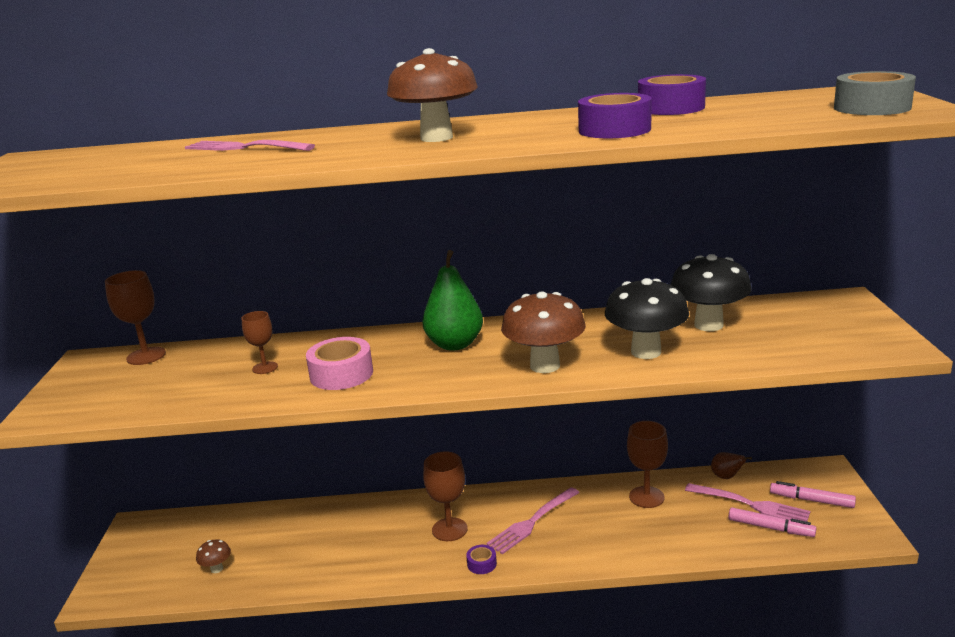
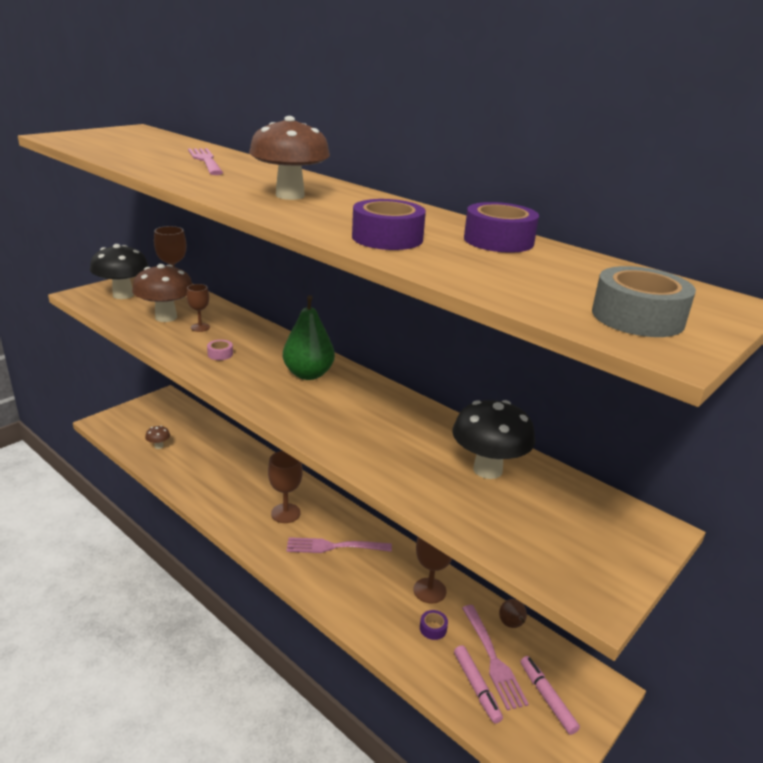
camera: 40 degrees right, 5 degrees up
pink tape [306,337,373,390] -> pink tape [207,340,233,360], size x0.50
purple tape [466,545,497,574] -> purple tape moved to [420,610,448,640]
brown mushroom [501,291,586,373] -> brown mushroom moved to [132,264,192,322]
black mushroom [605,278,689,359] -> black mushroom moved to [90,244,149,299]

